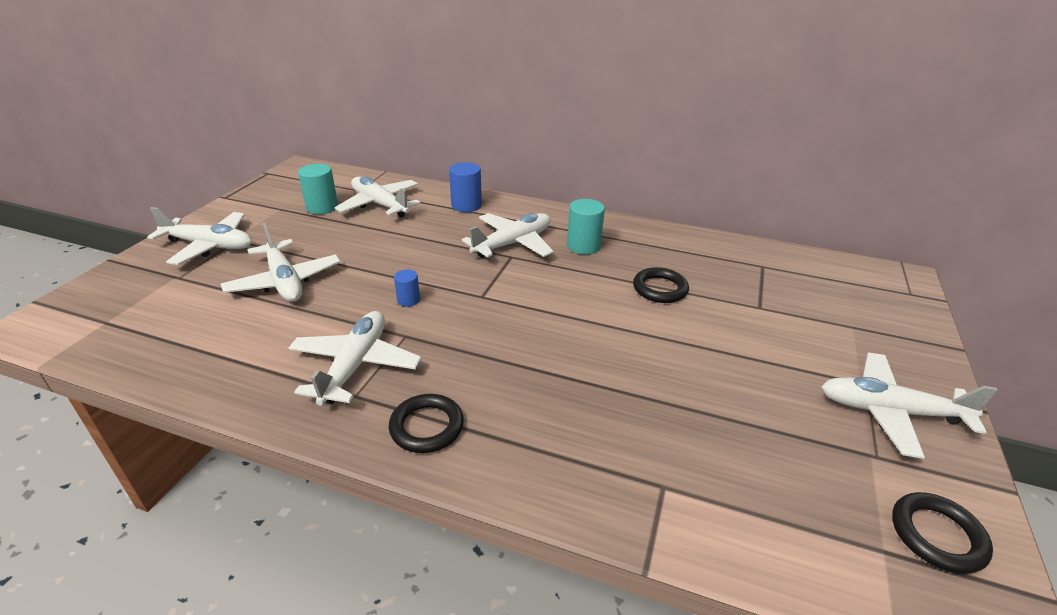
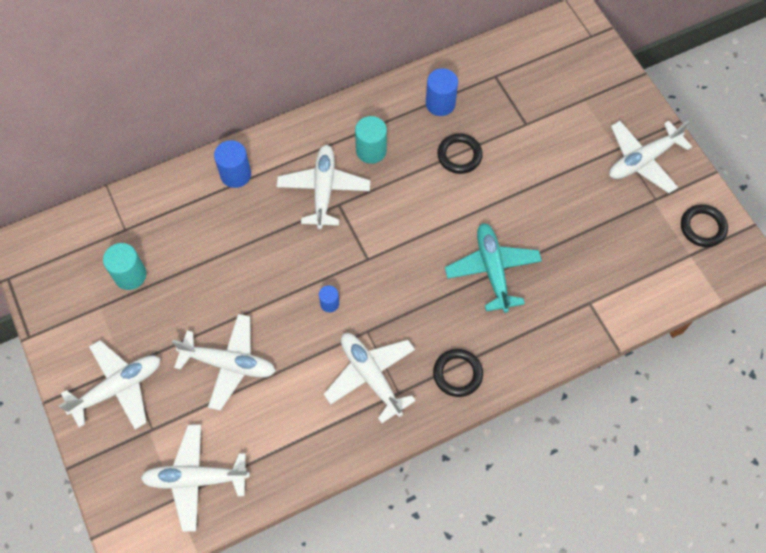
camera: 45 degrees left, 30 degrees up
white plane [335,176,420,218] -> white plane moved to [141,424,250,532]
none -> blue cylinder [426,68,458,116]
none -> turquoise plane [445,223,542,313]

